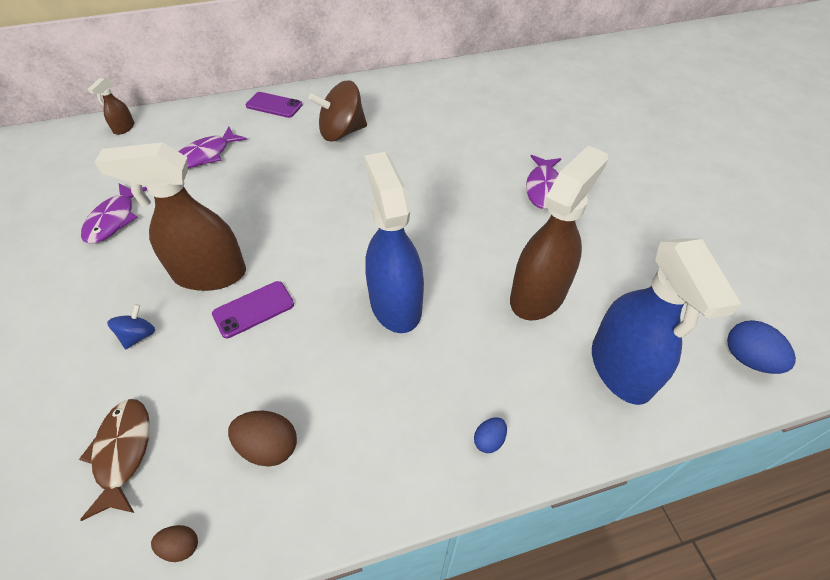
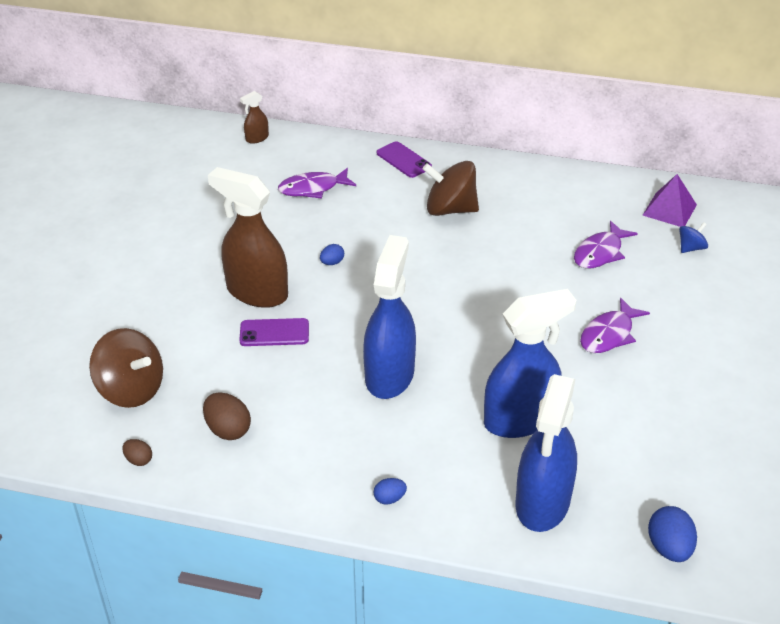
camera: 30 degrees right, 10 degrees down
brown fish [79,399,150,521] -> brown spinning top [89,328,163,408]
purple fish [81,184,148,244] -> purple fish moved to [574,221,638,268]
blue spinning top [107,304,155,349] -> blue spinning top moved to [679,222,708,253]
brown spray bottle [510,146,608,321] -> blue spray bottle [484,289,576,438]
none -> blue egg [320,244,344,265]
none -> purple pyramid [643,174,697,227]

